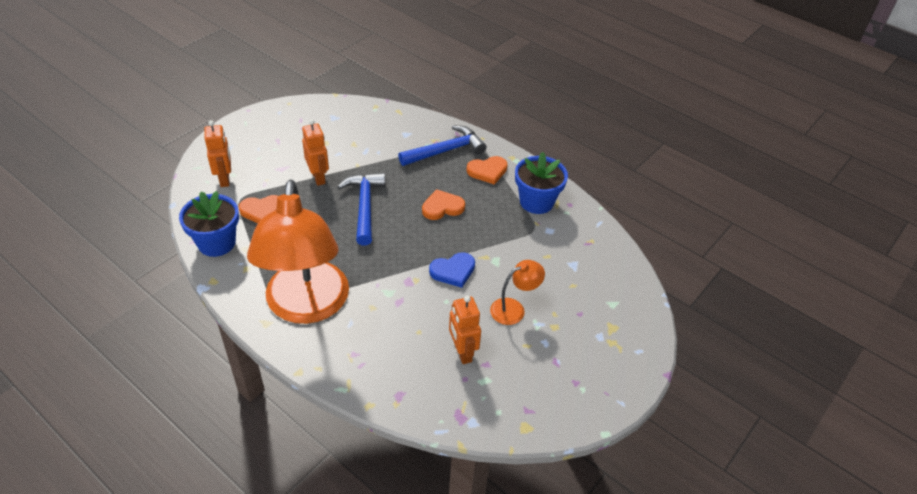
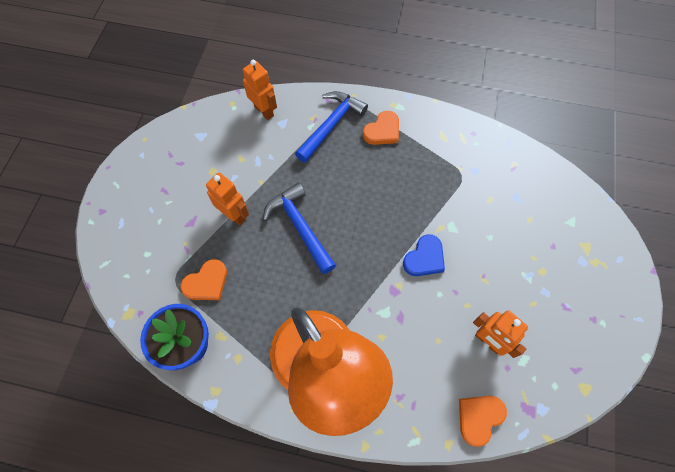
camera: 25 degrees left, 20 degrees up
orange robot [204,120,231,187] -> orange robot moved to [243,60,277,120]
orange heart [422,189,465,220] -> orange heart moved to [459,396,507,447]
orange lamp [490,260,545,325] -> none
blue flower pot [515,152,568,214] -> none

